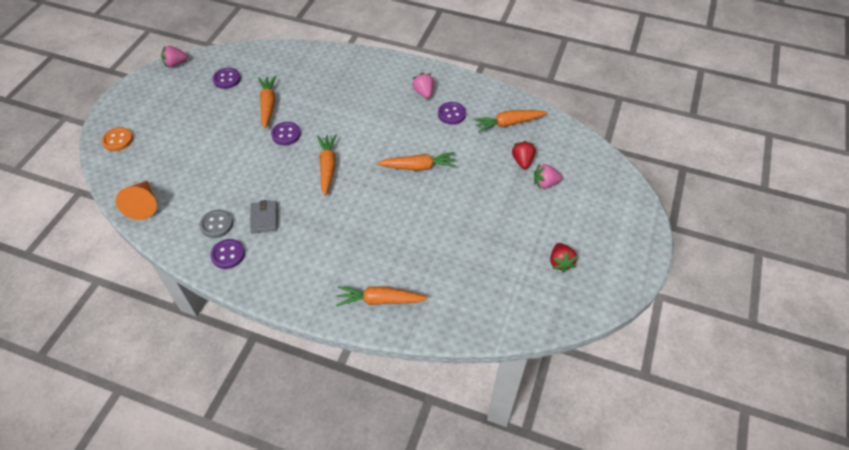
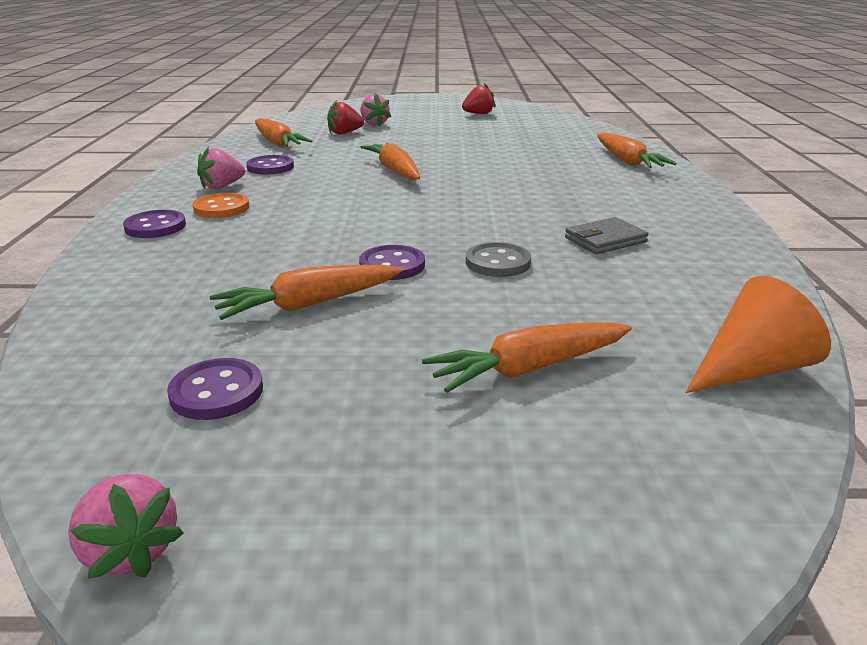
camera: 110 degrees left, 25 degrees down
orange button [102,127,133,151] -> orange button moved to [192,193,250,218]
grey button [200,210,233,238] -> grey button moved to [466,242,531,277]
purple button [210,239,245,269] -> purple button moved to [123,210,186,238]
orange carrot [317,134,337,196] -> orange carrot moved to [422,322,632,393]

